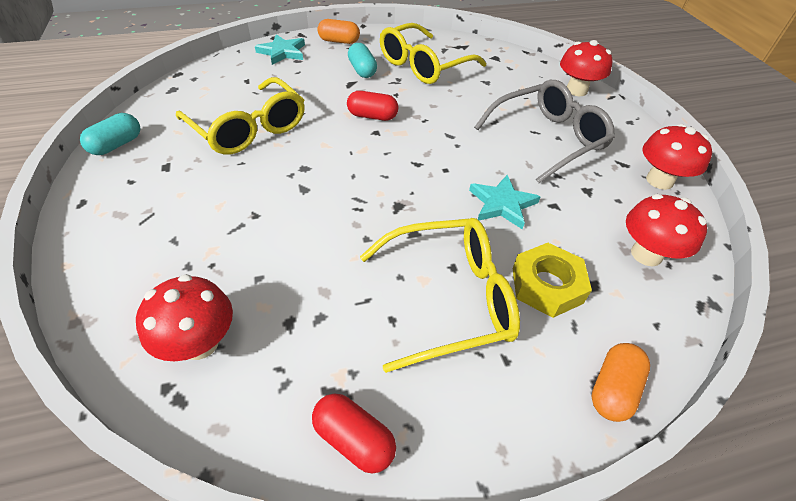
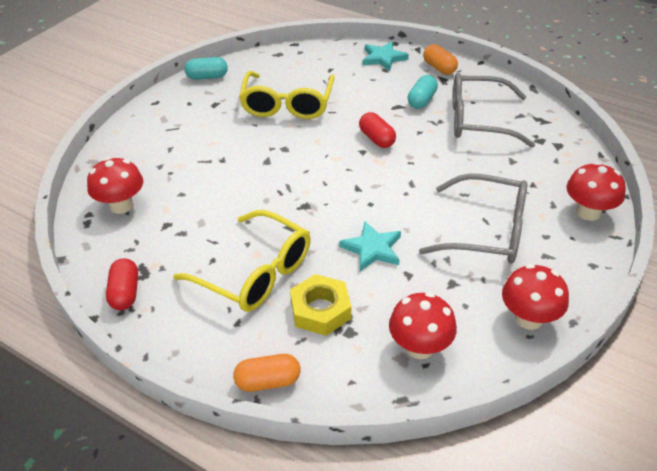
camera: 50 degrees right, 5 degrees down
yellow glasses [380,23,486,84] -> grey glasses [453,73,535,148]

